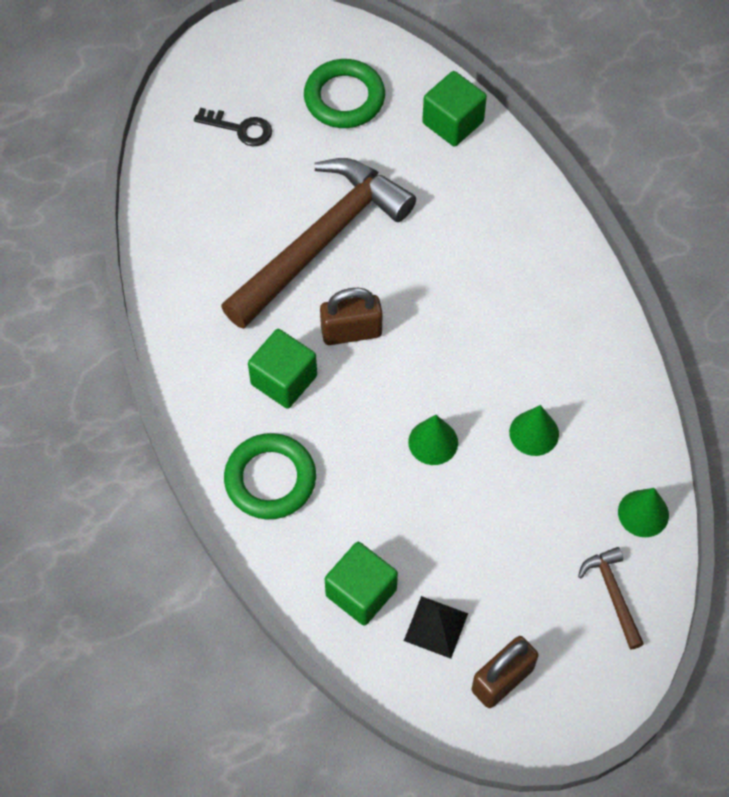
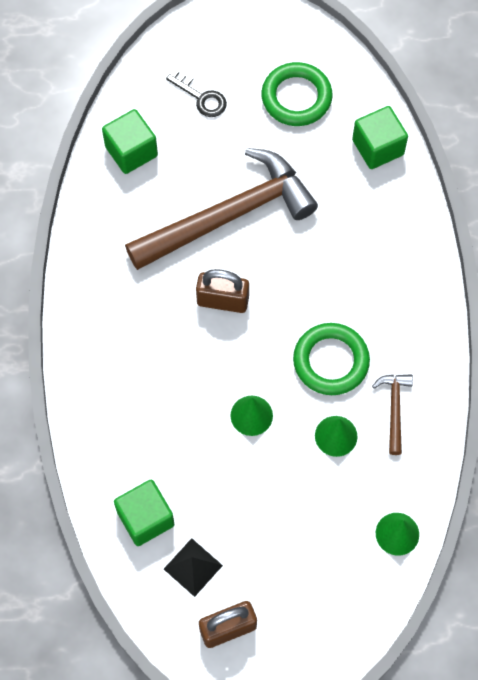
camera: 20 degrees right, 5 degrees up
green ring [224,433,316,519] -> green ring moved to [293,323,370,395]
green cube [248,329,317,409] -> green cube moved to [102,109,158,174]
brown hammer [578,547,644,650] -> brown hammer moved to [372,374,413,455]

